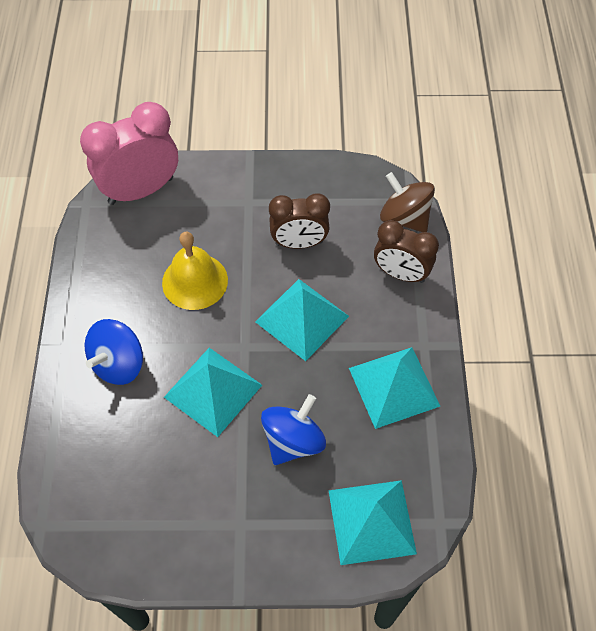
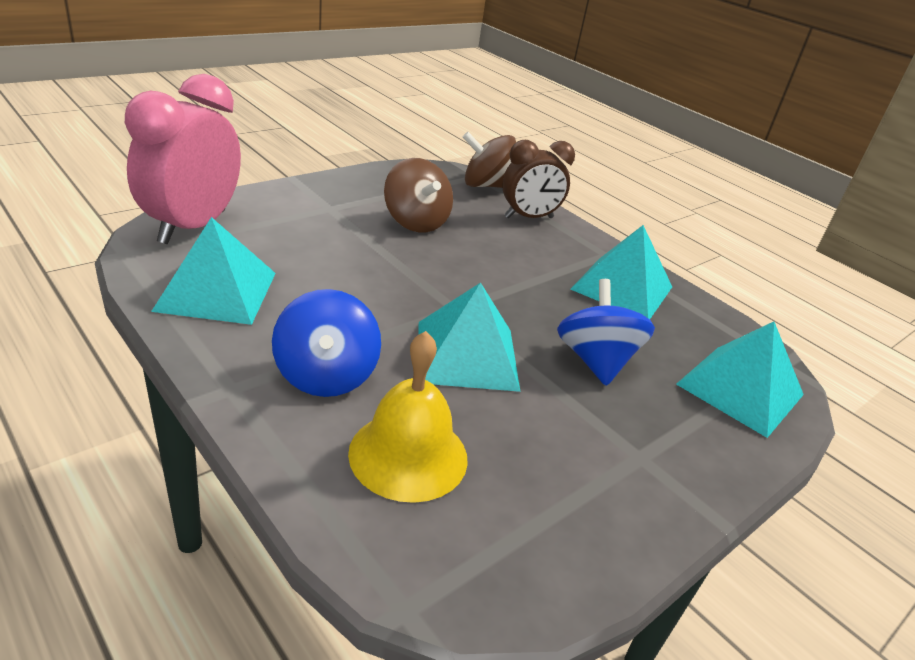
camera: 45 degrees left, 25 degrees down
yellow bell [162,232,228,310] -> yellow bell moved to [348,331,468,503]
turquoise pyramid [255,279,349,361] -> turquoise pyramid moved to [151,217,276,325]
brown clock [269,193,330,249] -> brown spinning top [384,158,453,232]

